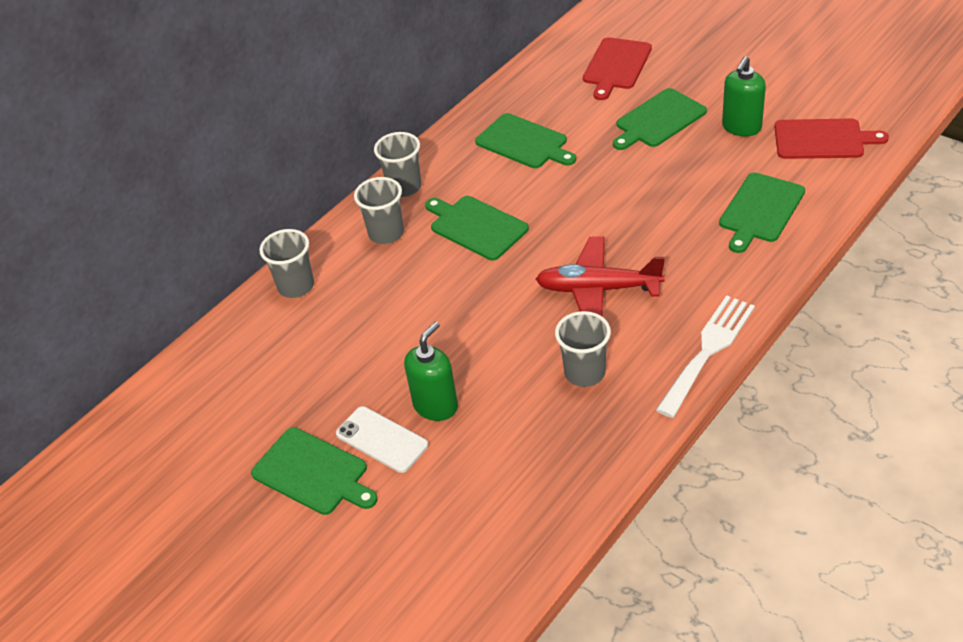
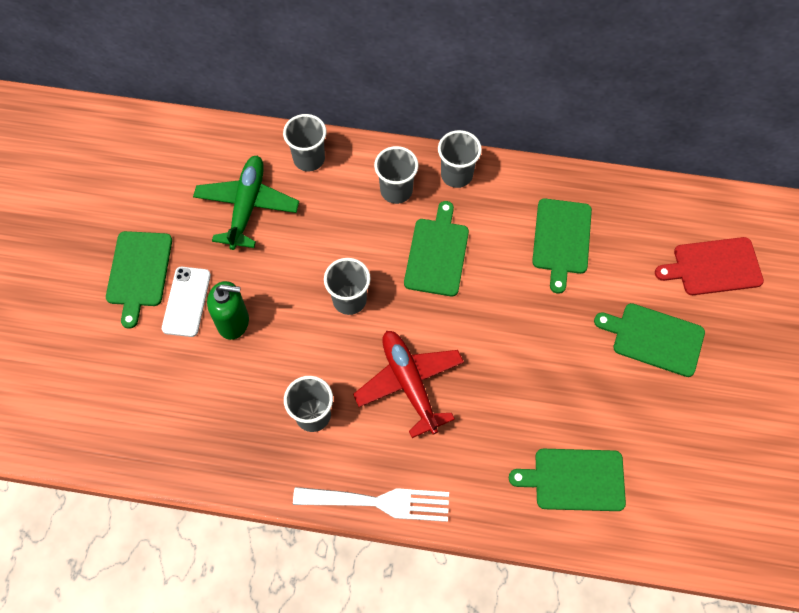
camera: 55 degrees right, 20 degrees up
green soap dispenser [722,56,766,136] -> none
red cutting board [774,118,889,159] -> none
none -> green plane [193,155,299,250]
none -> grey cup [324,258,371,315]

